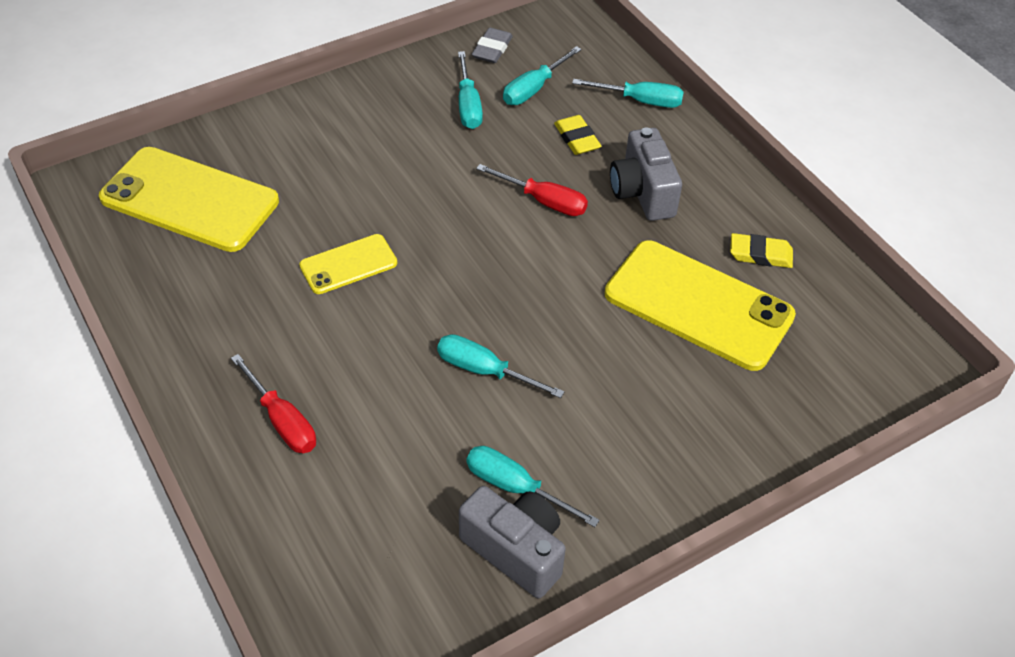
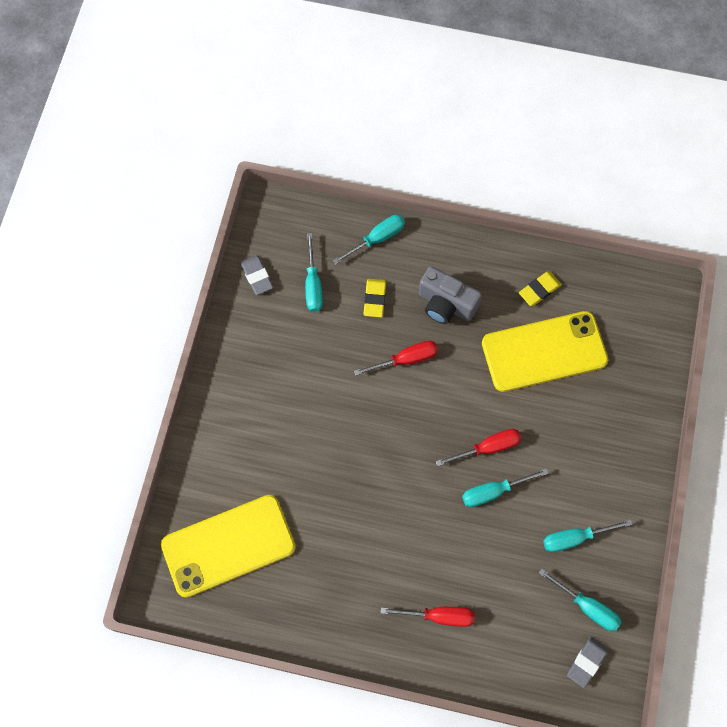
camera: 45 degrees left, 20 degrees up
yellow phone [299,234,397,294] -> none
turquoise screwdriver [458,51,483,129] -> turquoise screwdriver moved to [539,568,621,631]
grey camera [459,486,565,598] -> none
yellow eraser [554,115,601,155] -> yellow eraser turned 75 degrees clockwise [364,279,386,317]
none -> red screwdriver [435,429,521,467]
none -> grey eraser [567,637,608,688]

